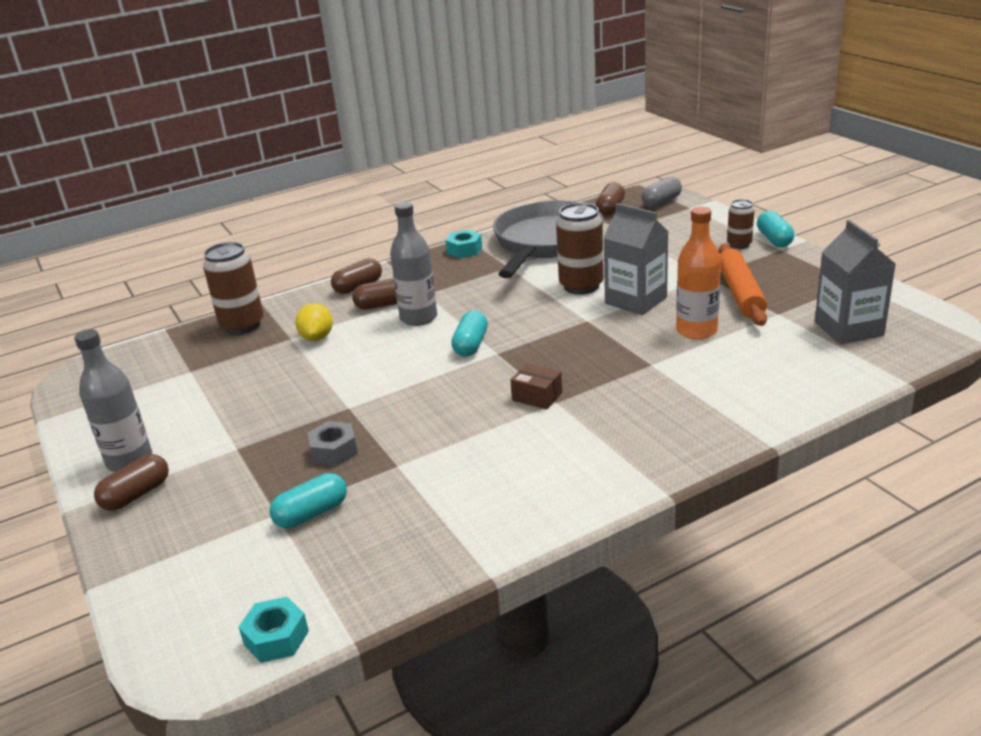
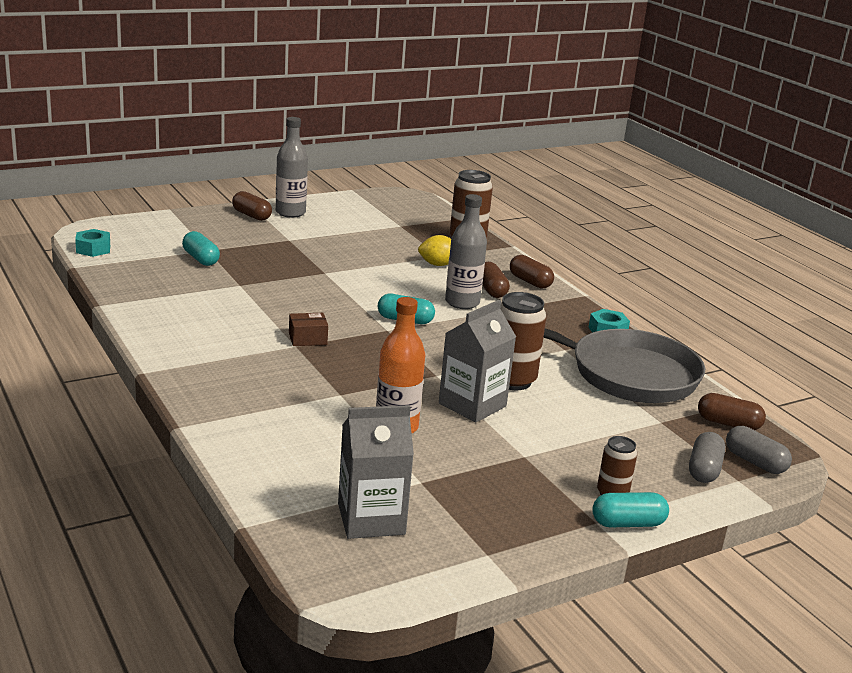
camera: 85 degrees right, 5 degrees down
grey nut [308,421,358,466] -> none
brown box [510,363,562,410] -> brown box turned 45 degrees clockwise [289,313,328,346]
orange rolling pin [719,244,767,326] -> none
none -> grey capsule [689,432,725,483]

